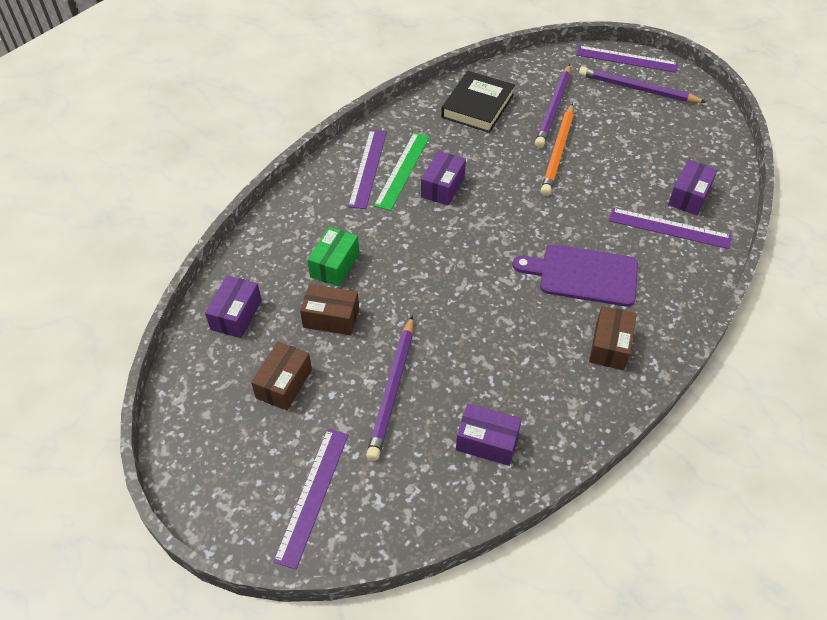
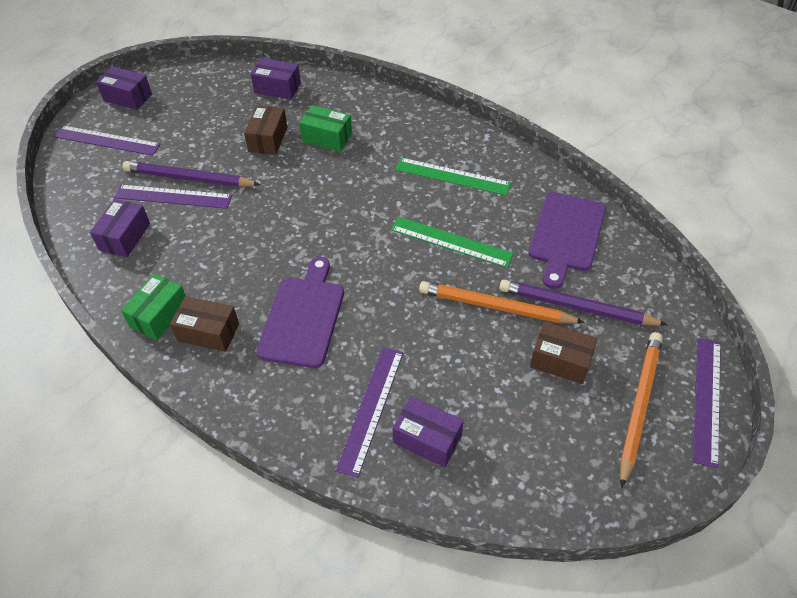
camera: 90 degrees right, 0 degrees up
brown box [251,342,312,411] -> brown box moved to [530,322,597,384]
purple ruler [348,130,387,209] -> purple ruler moved to [114,184,232,209]
purple box [421,151,466,206] -> purple box moved to [96,66,152,110]
black book [441,71,515,133] -> purple cutting board [528,192,606,289]
purple pencil [579,66,706,103] -> orange pencil [620,332,663,488]
none -> green box [121,274,186,340]
none -> green ruler [391,217,514,268]

